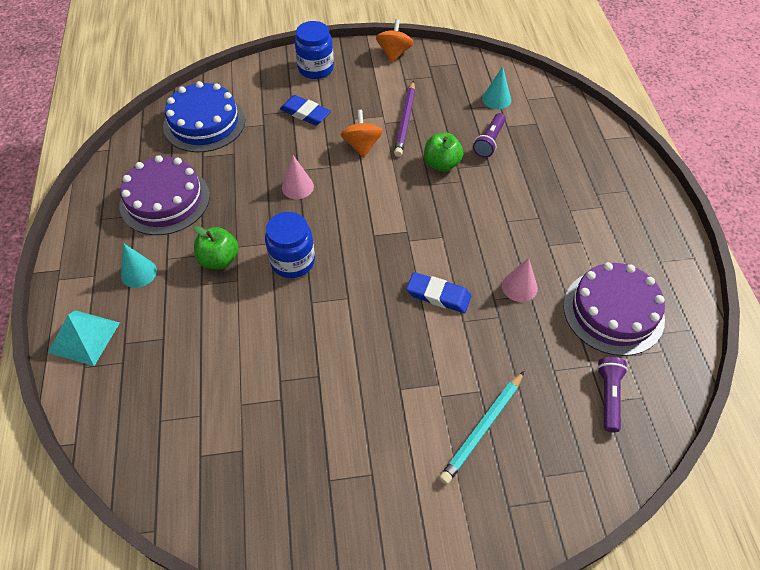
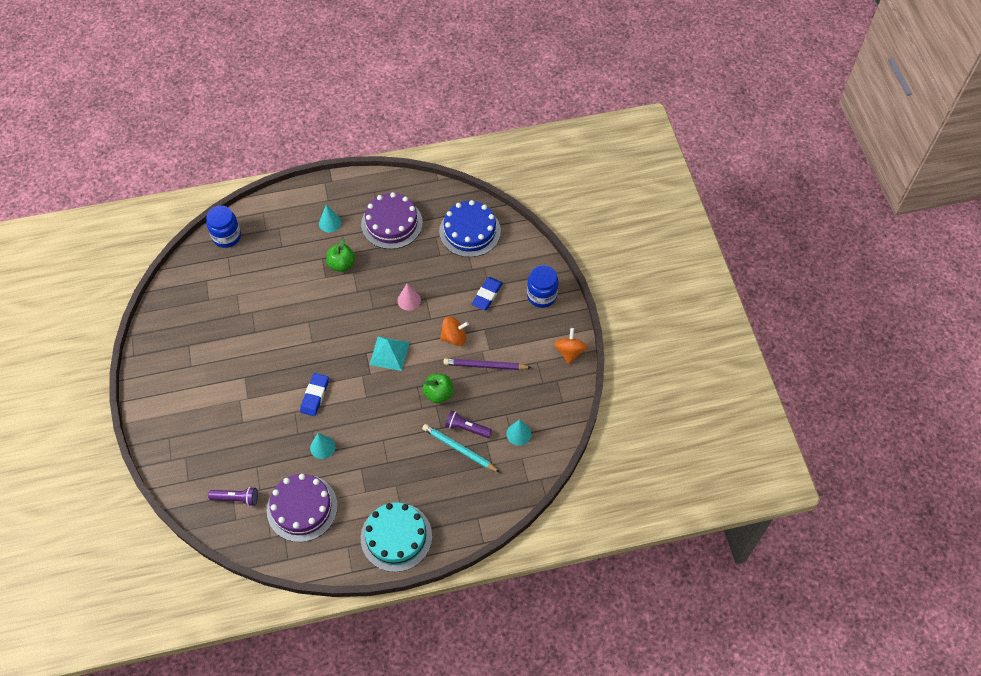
camera: 85 degrees right, 5 degrees up
turquoise pyramid [48,310,120,366] -> turquoise pyramid moved to [370,337,410,371]
blue jar [265,212,315,278] -> blue jar moved to [206,206,241,248]
orange spinning top [376,19,413,63] -> orange spinning top turned 90 degrees counterclockwise [554,328,587,364]
turquoise pencil [439,371,524,484] -> turquoise pencil moved to [422,424,500,472]
pink cone [502,258,538,302] -> turquoise cone [310,433,335,459]
none -> turquoise cake [361,502,432,572]

